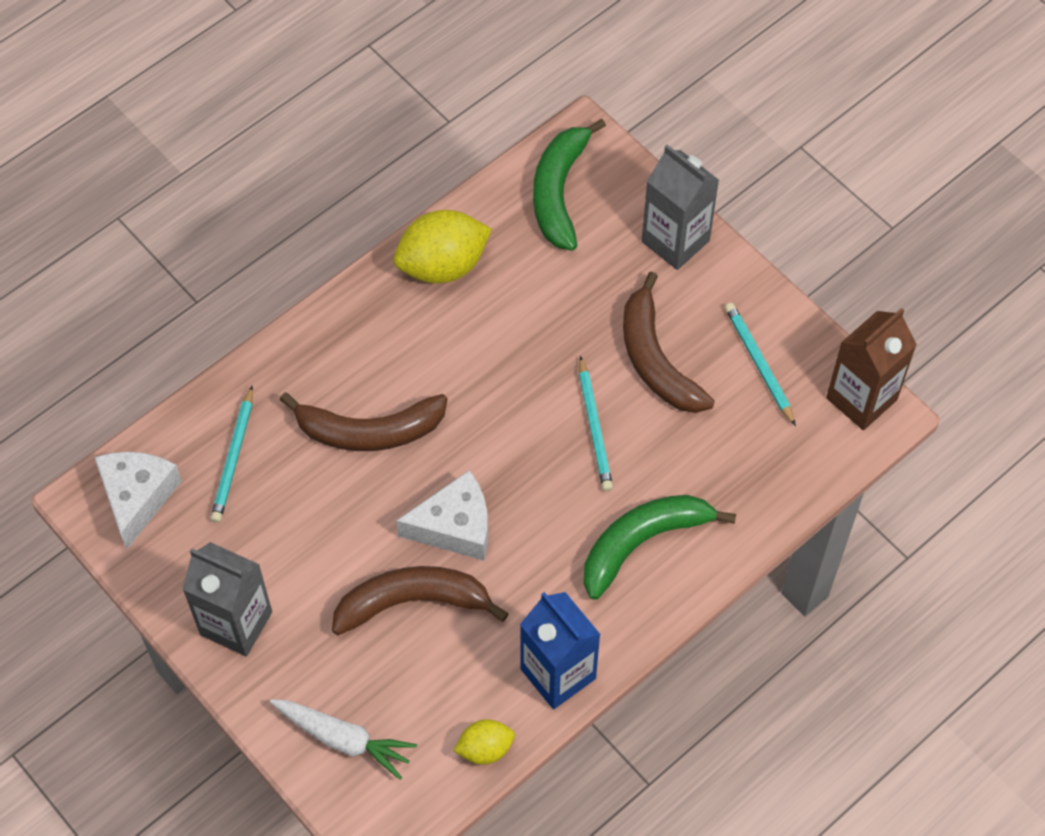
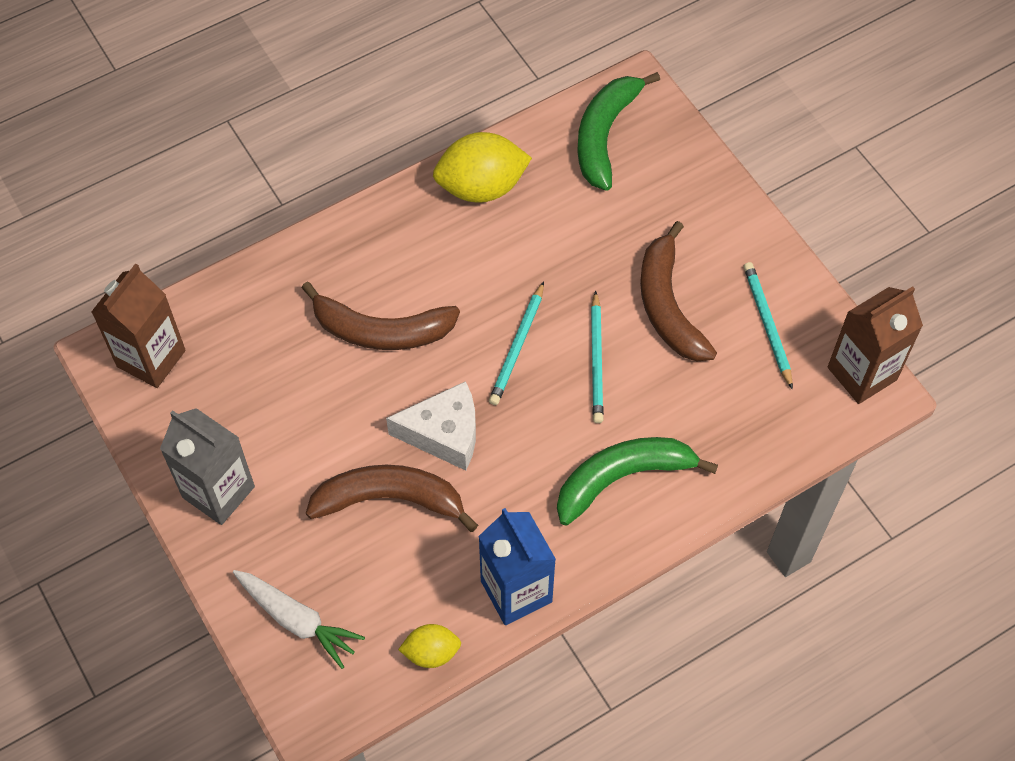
camera: 10 degrees right, 0 degrees up
white cheese [94,452,182,549] -> brown carton [91,263,186,388]
turquoise pencil [210,386,253,523] -> turquoise pencil moved to [489,281,544,405]
grey carton [642,145,719,270] -> none

